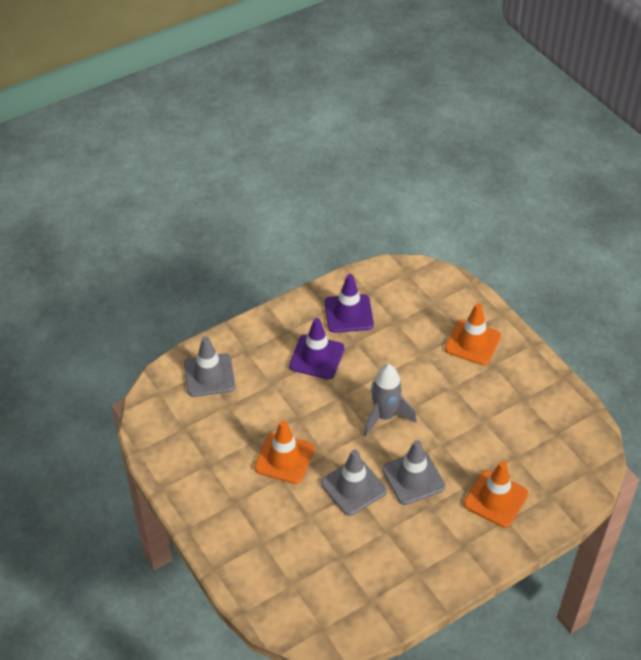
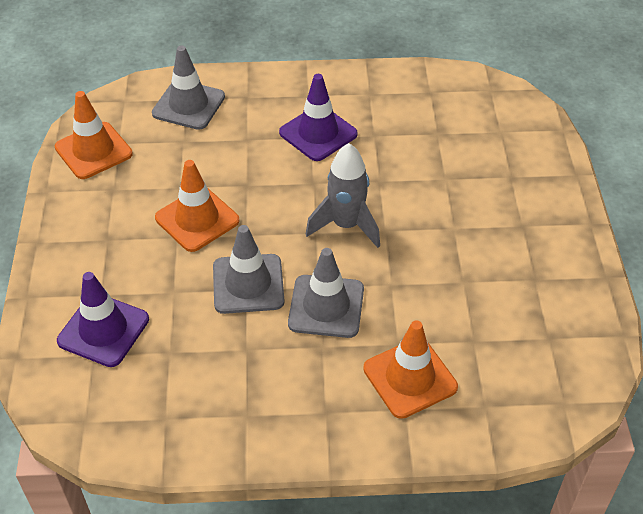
camera: 30 degrees right, 0 degrees up
purple traffic cone [325,274,374,333] -> purple traffic cone moved to [57,272,149,367]
orange traffic cone [445,303,501,365] -> orange traffic cone moved to [55,91,133,179]

